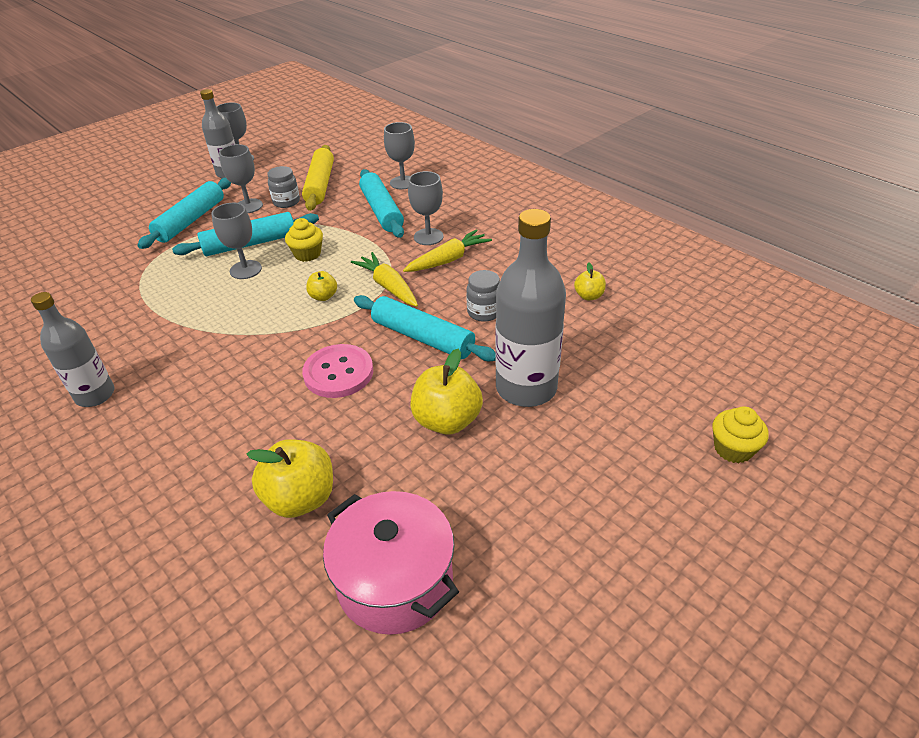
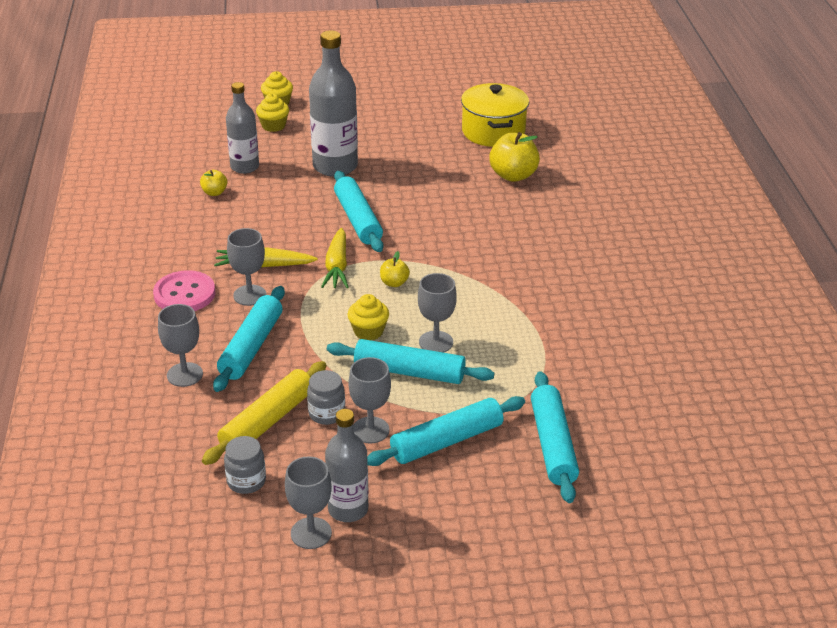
camera: 145 degrees left, 5 degrees down
grey bottle [31,292,114,407] -> grey bottle moved to [226,82,259,174]
pink button [302,344,373,398] -> pink button moved to [153,270,215,311]
pink pot [323,491,459,635] -> yellow pot [461,83,529,147]
yellow apple [410,349,483,435] -> none
grey jar [466,270,500,322] -> grey jar moved to [224,436,266,494]
none -> yellow cupcake [256,93,289,132]
none -> turquoise rolling pin [531,371,579,503]

